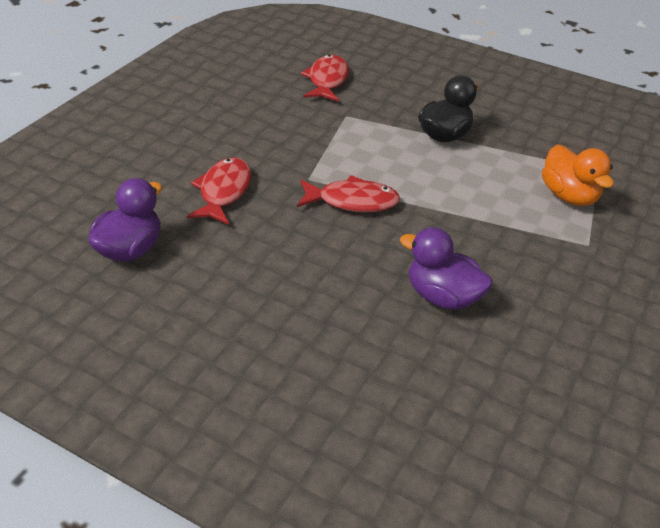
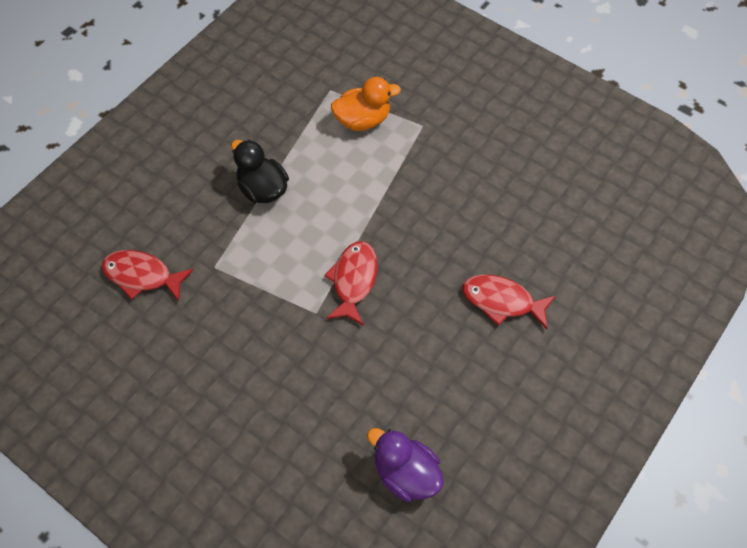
camera: 80 degrees left, 20 degrees up
red fish [187,158,251,225] -> red fish moved to [463,274,556,329]
purple duck [400,227,493,310] -> none

